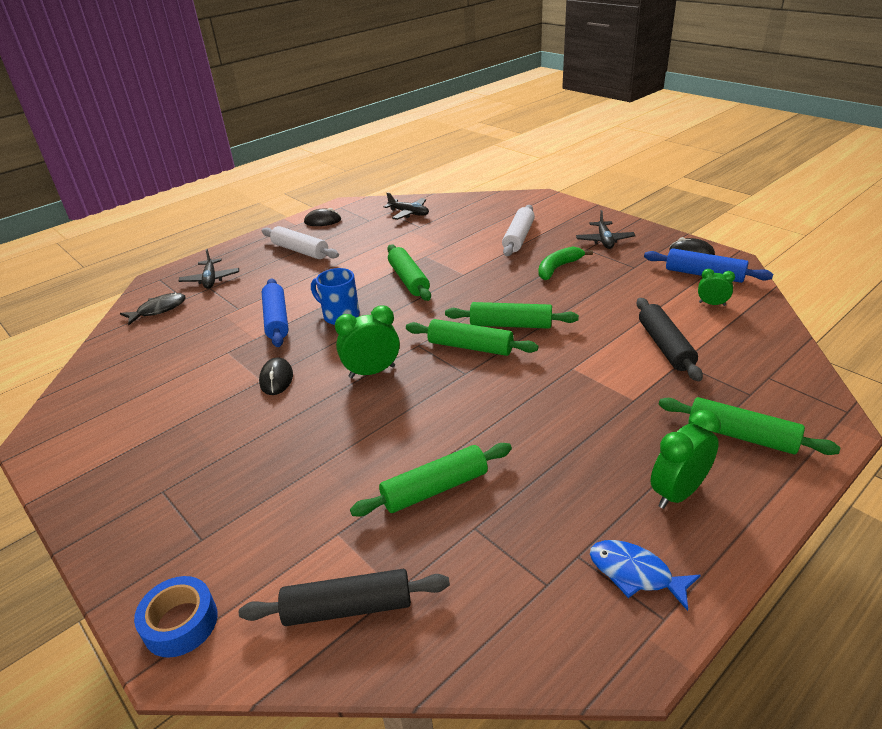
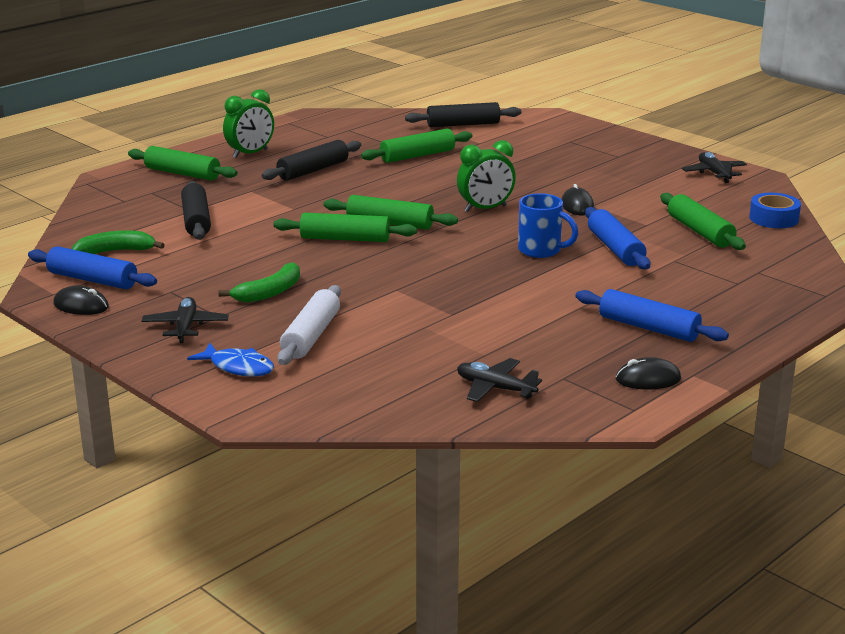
camera: 175 degrees right, 10 degrees down
black fish [120,293,186,325] -> none
blue tape [134,576,218,658] -> blue tape moved to [749,193,801,228]
black plane [179,249,239,289] -> black plane moved to [682,152,747,183]
white rolling pin [262,226,339,259] -> blue rolling pin [576,289,729,342]
green rolling pin [387,245,431,301] -> green rolling pin moved to [660,193,746,250]
blue fish [590,540,701,611] -> blue fish moved to [187,343,274,377]
green clock [698,269,735,306] -> green banana [72,230,165,254]
none -> black rolling pin [262,140,361,181]

